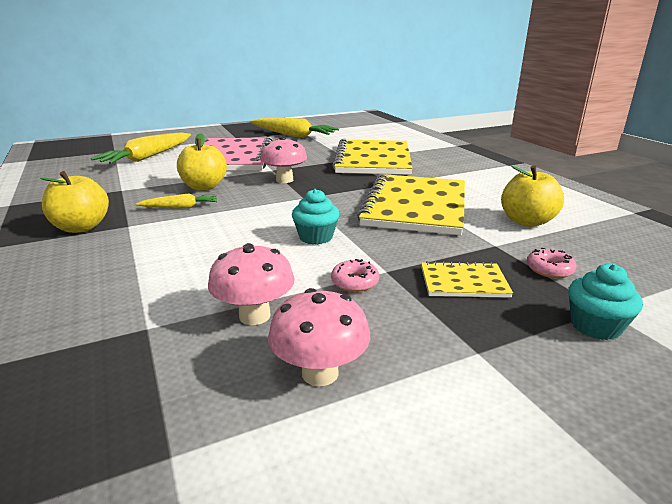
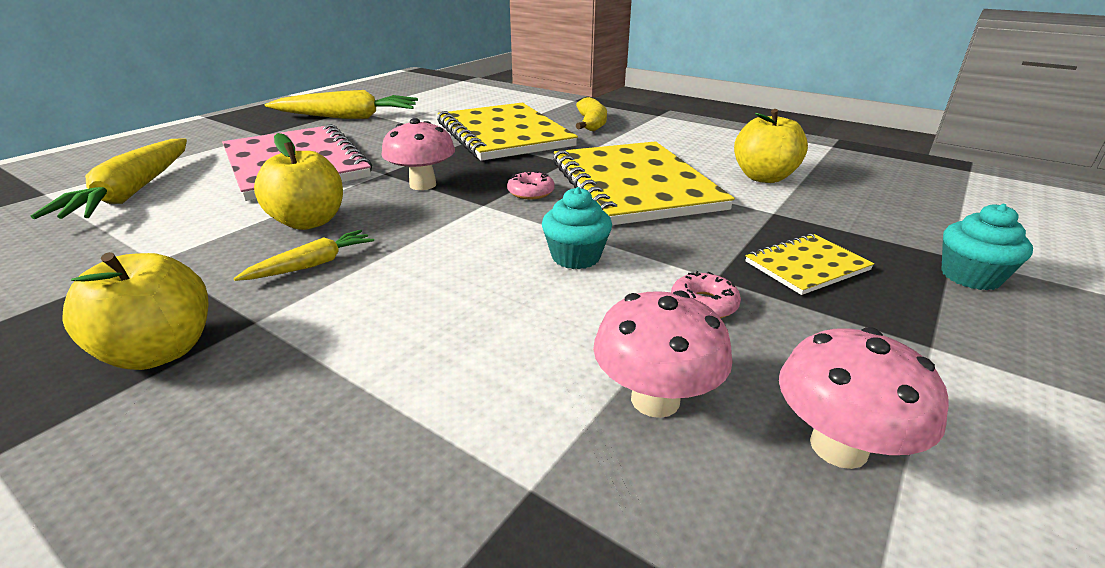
camera: 30 degrees left, 5 degrees up
pink donut [527,248,577,278] -> pink donut moved to [507,171,555,199]
none -> yellow banana [576,97,607,131]

